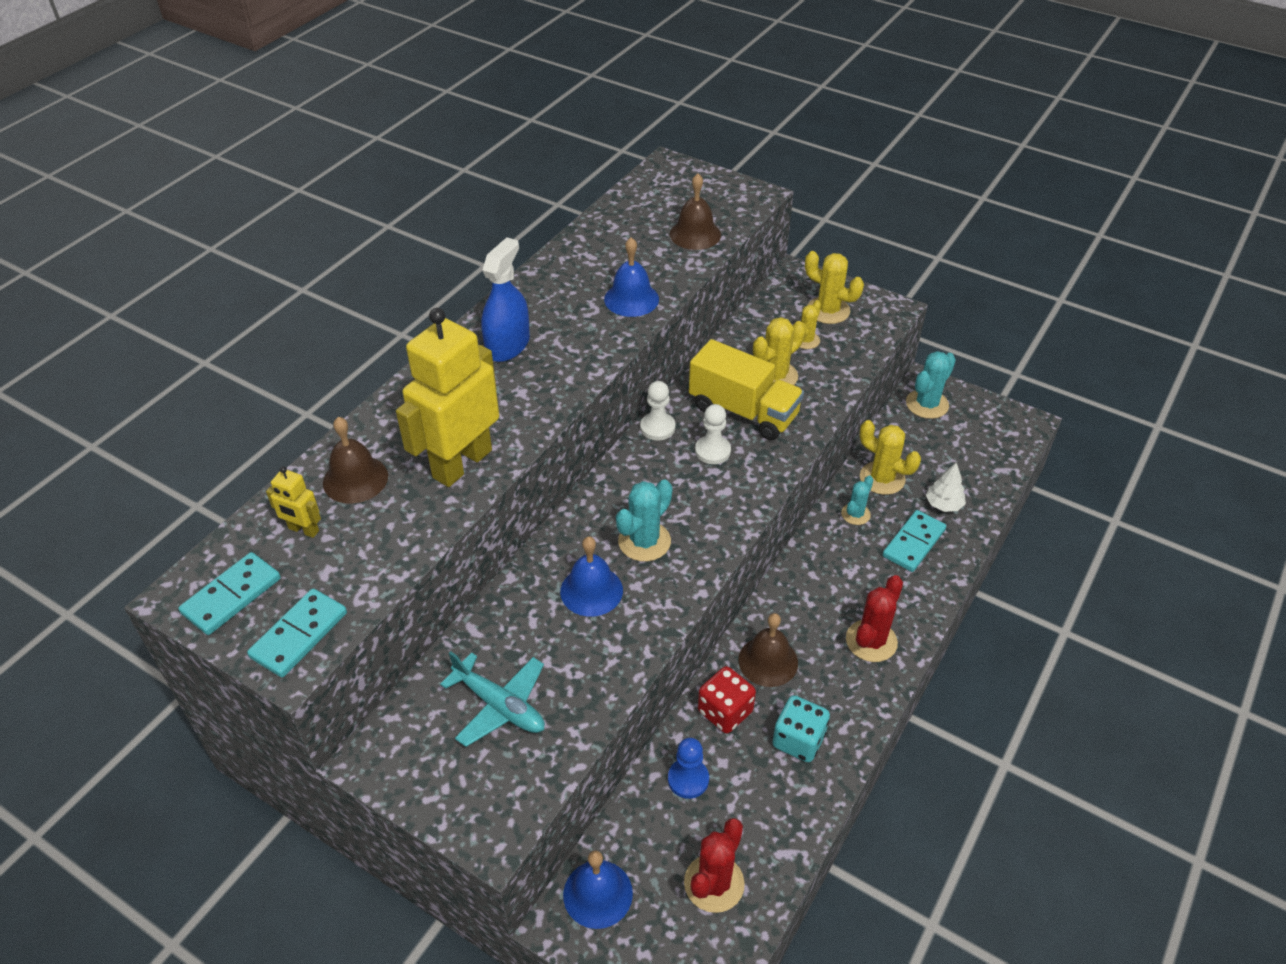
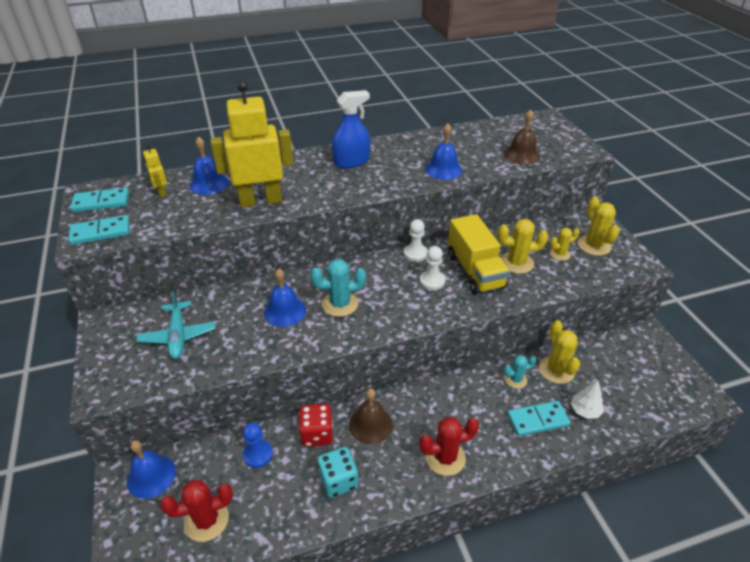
camera: 40 degrees right, 5 degrees down
brown bell [323,417,388,504] -> blue bell [189,136,229,195]
turquoise cactus [906,351,956,419] -> none

